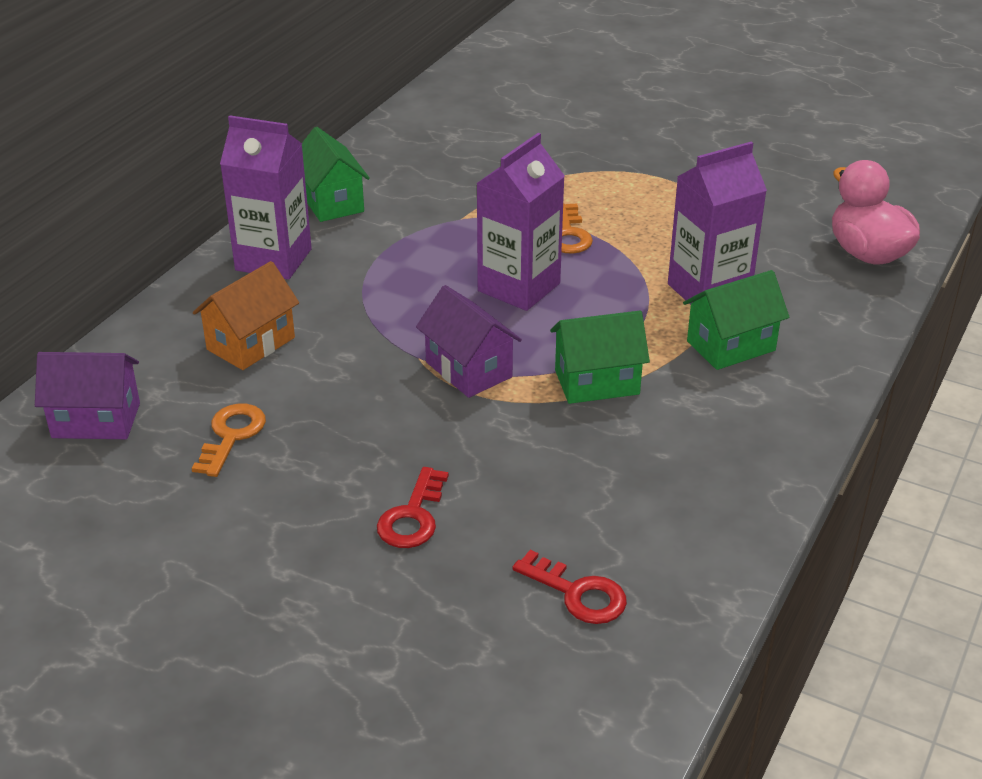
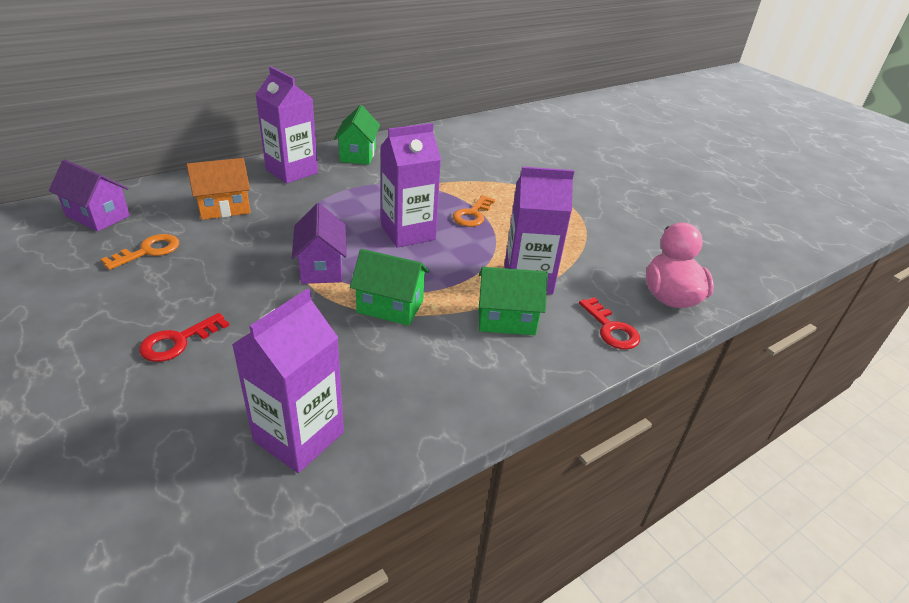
camera: 25 degrees right, 0 degrees up
red key [512,550,627,624] -> red key moved to [579,297,640,350]
none -> purple carton [232,288,344,473]

